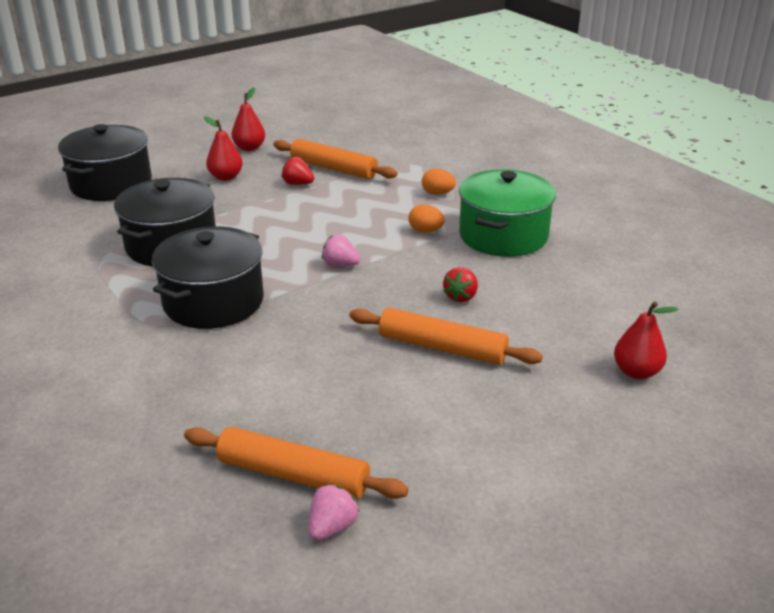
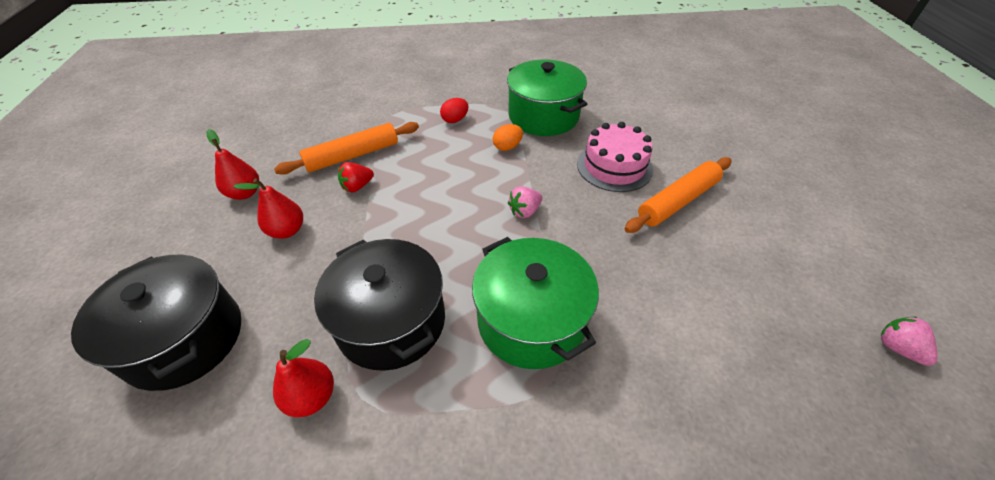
camera: 60 degrees left, 15 degrees up
black pot [152,226,264,329] -> green pot [472,237,599,369]
orange rolling pin [184,427,408,499] -> none
orange egg [422,169,456,195] -> red egg [440,98,468,123]
red strawberry [443,267,478,302] -> pink cake [577,122,653,192]
red pear [614,301,678,379] -> red pear moved to [273,339,334,417]

